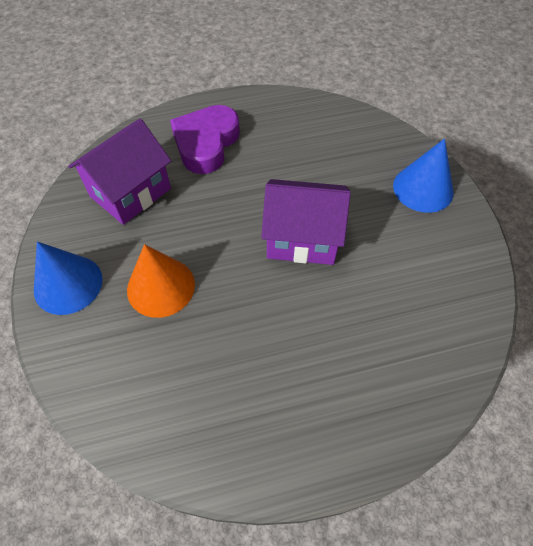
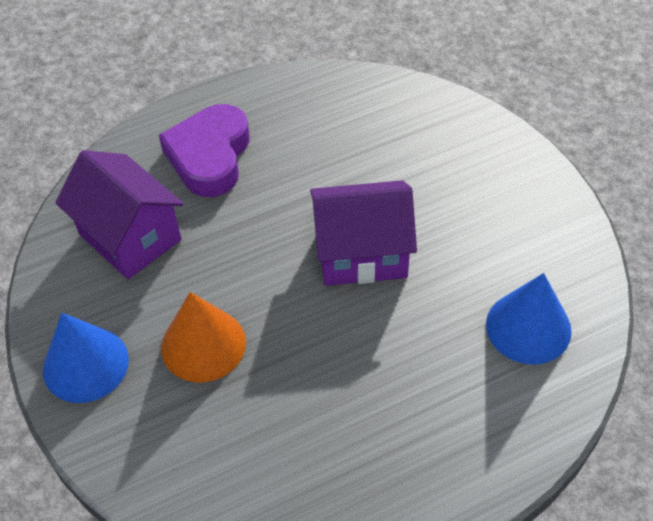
camera: 10 degrees left, 5 degrees down
purple house [68,118,171,225] -> purple house turned 75 degrees counterclockwise [55,150,184,280]
blue cone [393,138,454,213] -> blue cone moved to [486,273,572,365]

